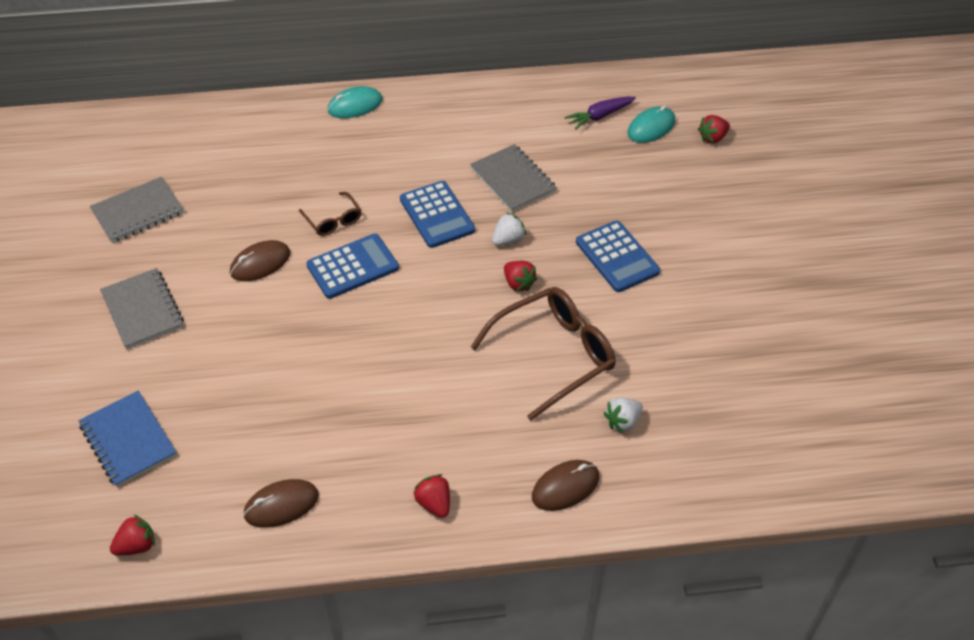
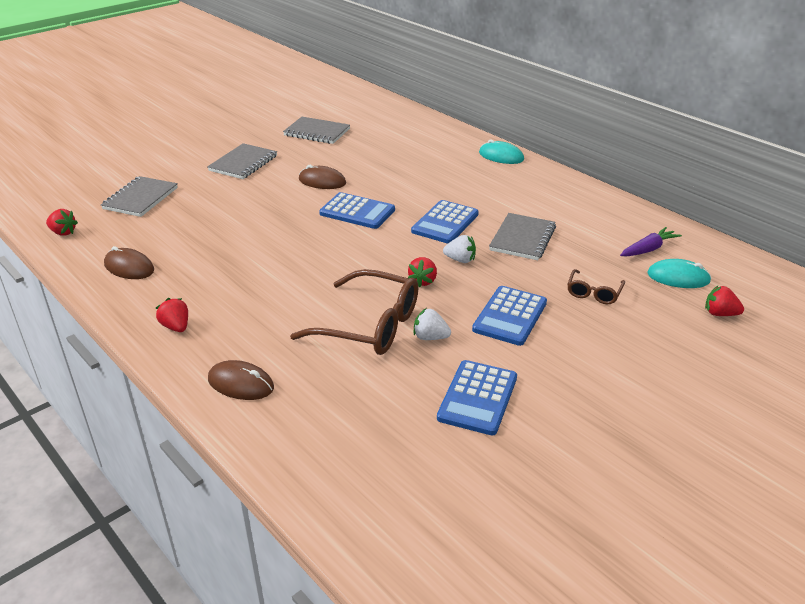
camera: 55 degrees right, 15 degrees down
blue notebook [79,391,177,487] -> grey notebook [101,176,178,217]
brown glasses [299,192,361,236] -> brown glasses moved to [567,269,625,304]
red strawberry [413,474,450,518] -> red strawberry turned 60 degrees counterclockwise [156,298,188,332]
purple carrot [564,97,636,130] -> purple carrot turned 120 degrees clockwise [620,227,682,256]
white strawberry [604,398,643,433] -> white strawberry moved to [414,308,451,340]
none -> blue calculator [437,360,517,436]

